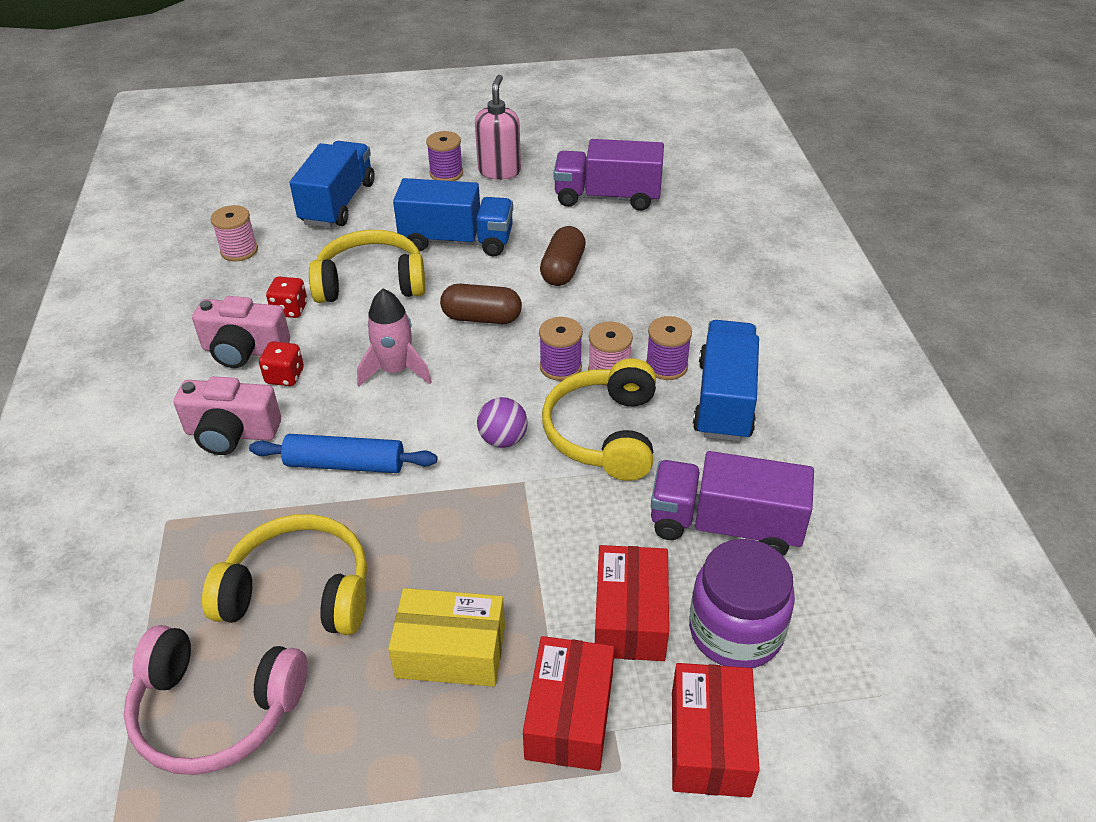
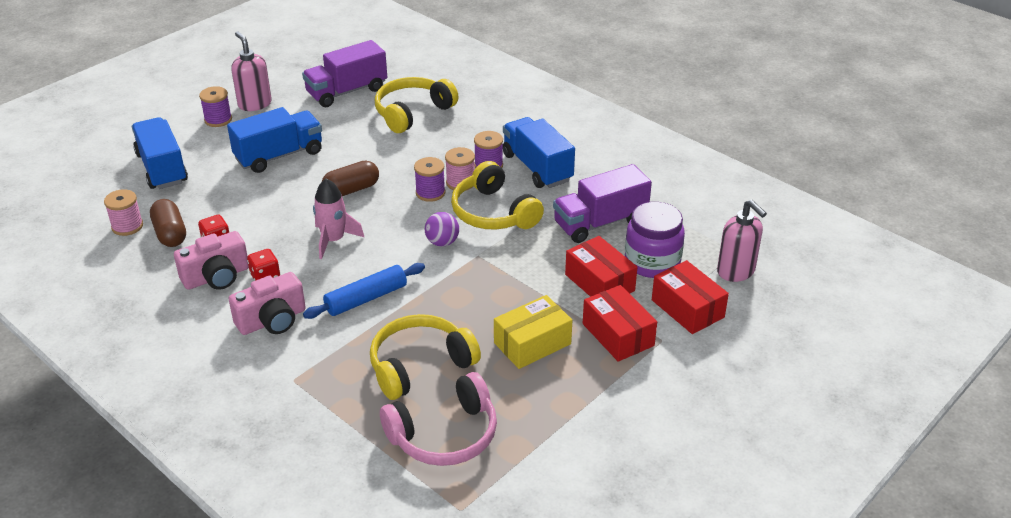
camera: 40 degrees left, 5 degrees down
yellow headphones [309,230,426,303] -> yellow headphones moved to [375,77,458,133]
brown capsule [540,226,586,286] -> brown capsule moved to [150,199,186,247]
none -> pink soap dispenser [717,200,767,282]

